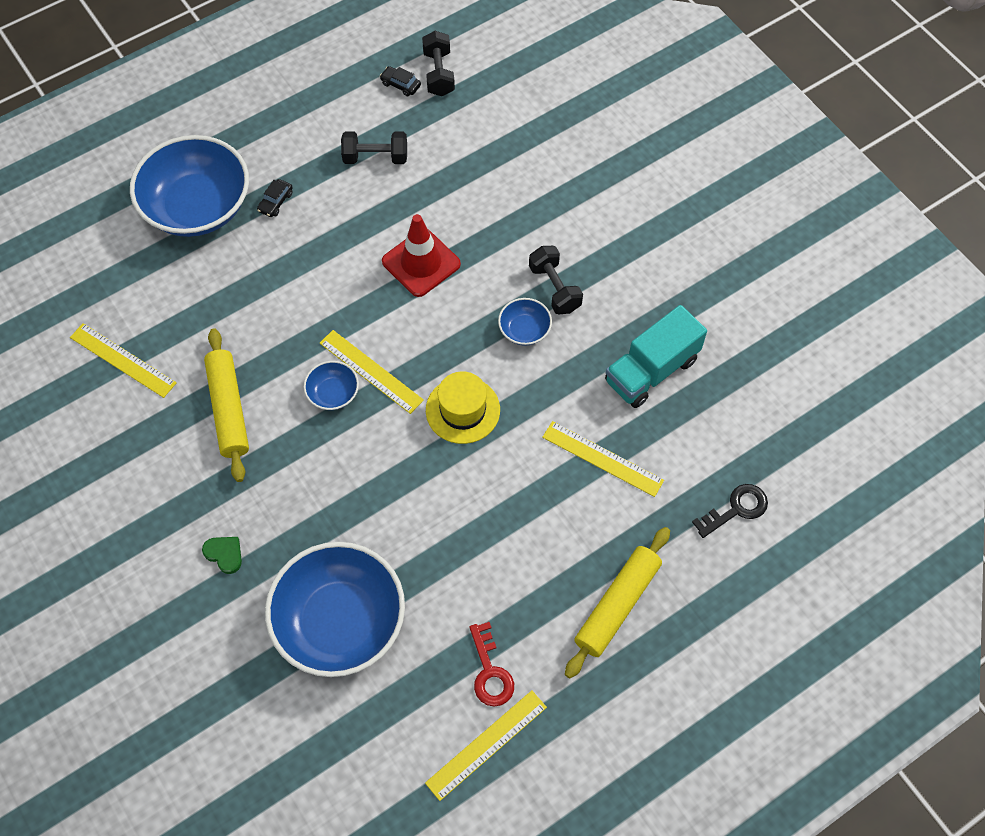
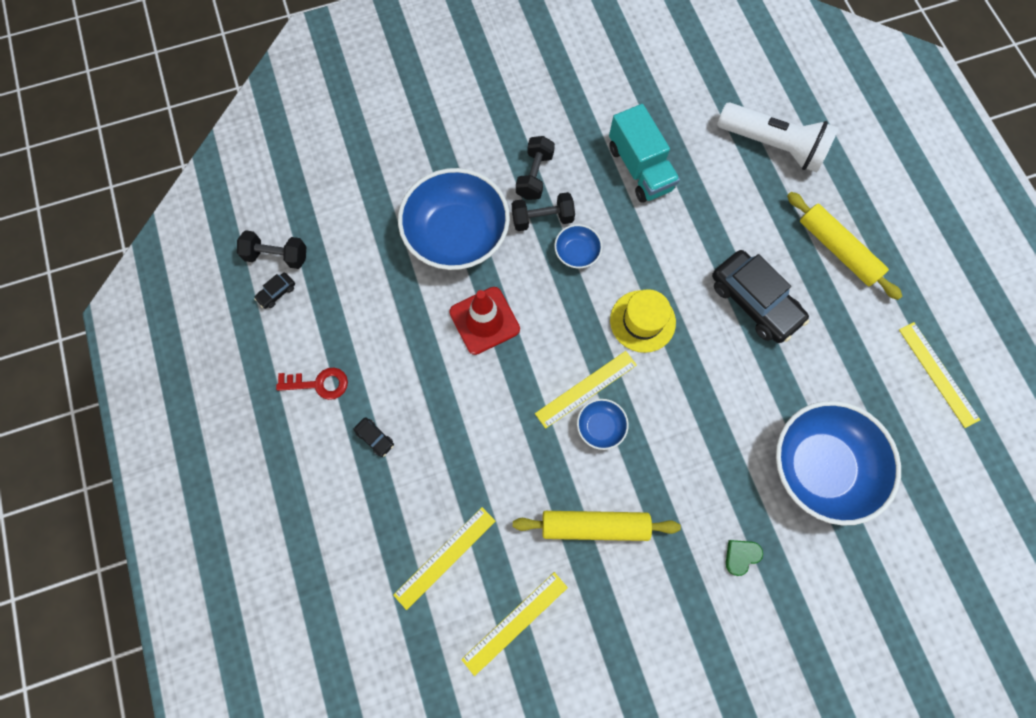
camera: 75 degrees left, 10 degrees up
blue bowl [130,135,249,237] -> blue bowl moved to [398,168,510,270]
black dumbbell [341,131,407,164] -> black dumbbell moved to [516,136,555,200]
red key [469,622,514,706] -> red key moved to [276,368,348,400]
yellow ruler [542,421,664,497] -> yellow ruler moved to [393,507,495,610]
black key [692,484,768,538] -> white flashlight [717,103,839,172]
none -> black car [712,250,809,343]

